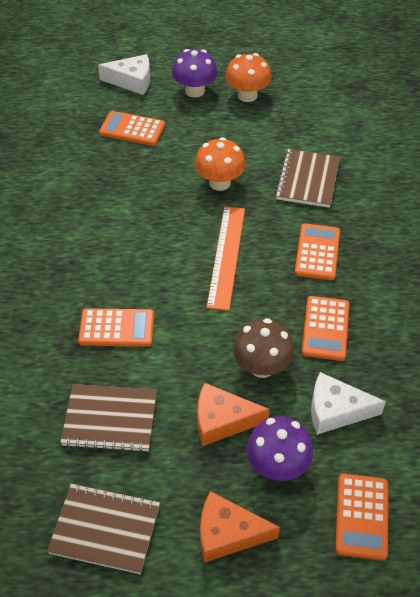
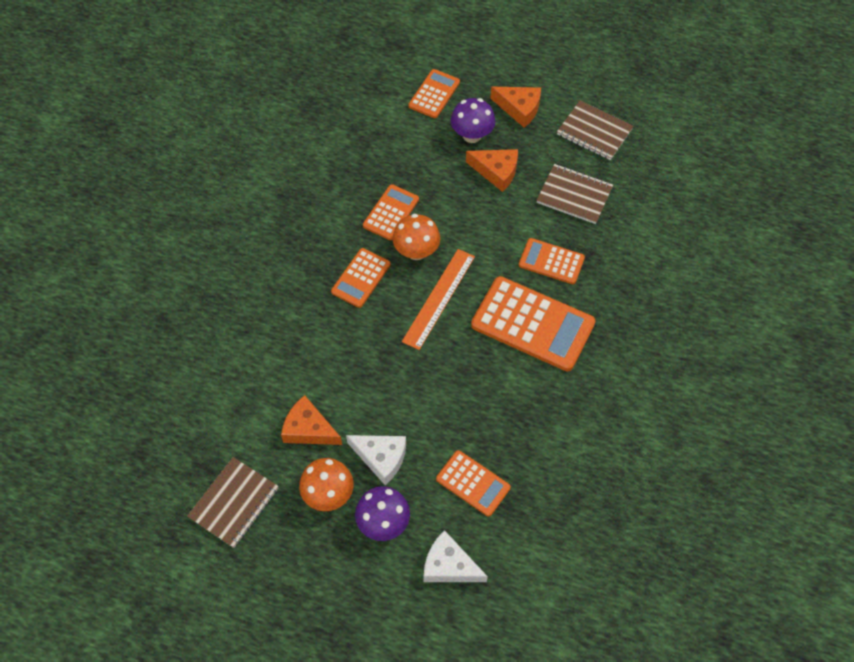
camera: 160 degrees left, 10 degrees up
orange mushroom [195,137,246,191] -> orange mushroom moved to [393,214,440,260]
brown mushroom [233,318,294,378] -> none
brown notebook [275,149,340,208] -> brown notebook moved to [187,457,279,548]
white cheese [311,372,386,435] -> white cheese moved to [346,435,406,485]
none -> orange cheese [281,395,342,445]
none -> orange calculator [471,276,596,371]

